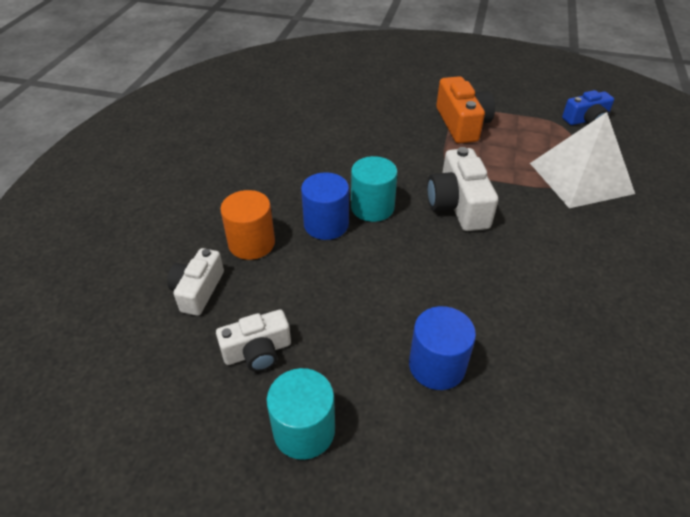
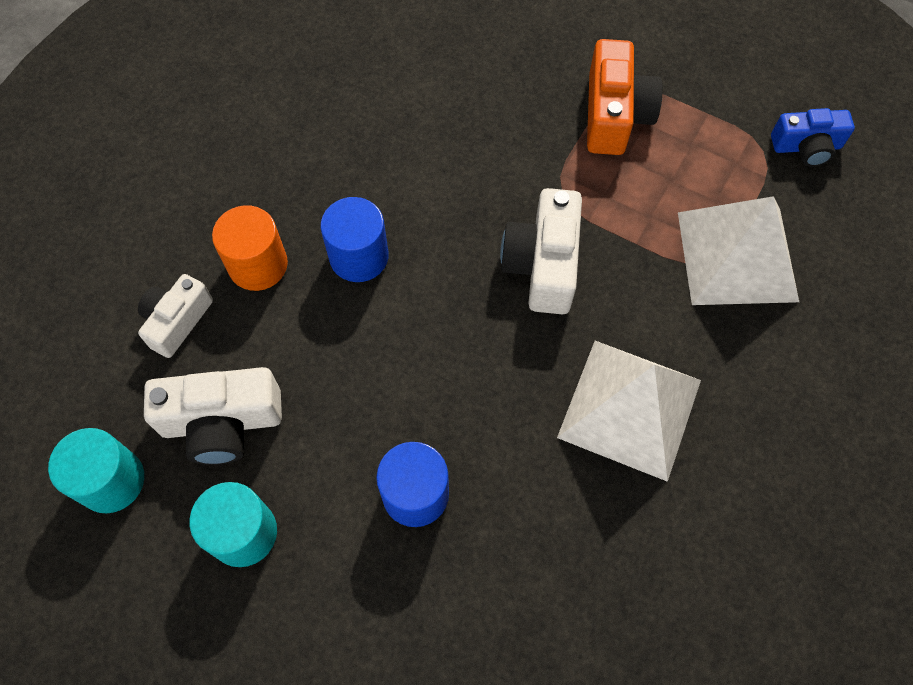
camera: 15 degrees right, 20 degrees up
white camera [216,309,291,372] -> white camera [144,367,282,465], size x1.51
turquoise cylinder [351,156,398,222] -> turquoise cylinder moved to [48,428,144,513]
none -> white pyramid [557,341,701,482]

